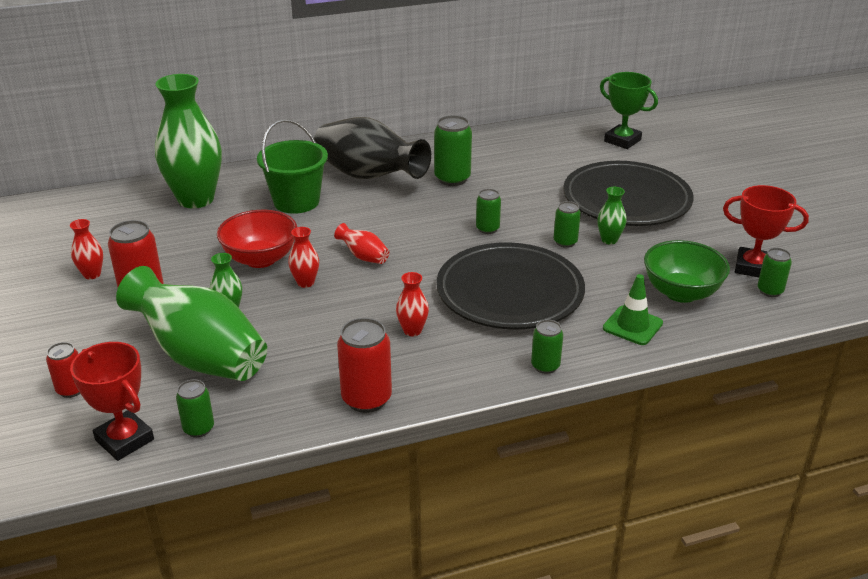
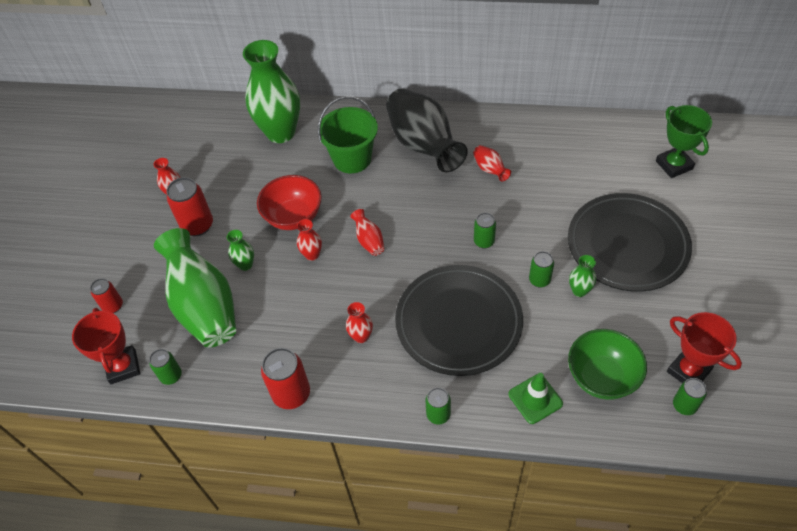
camera: 30 degrees right, 20 degrees up
green can [434,115,472,186] -> red vase [473,145,511,181]

